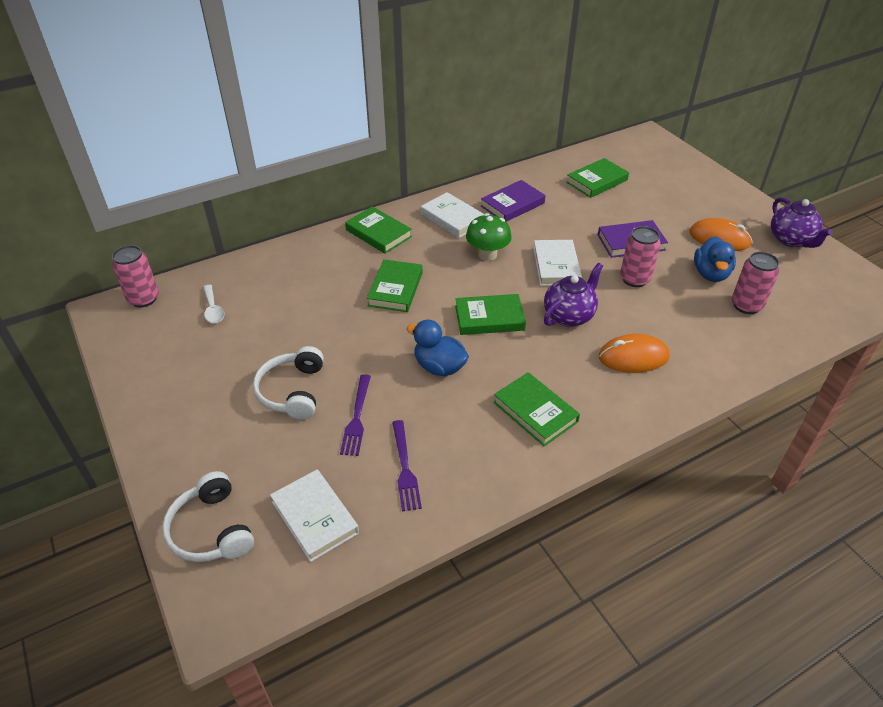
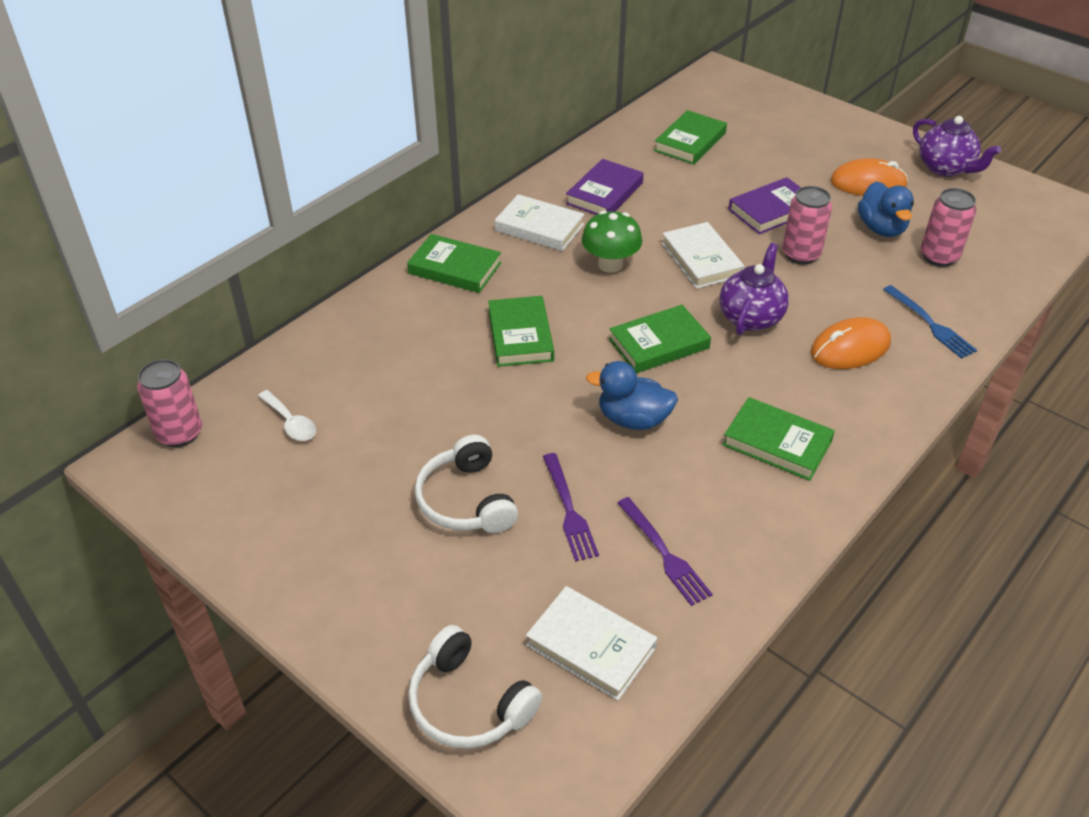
camera: 20 degrees left, 0 degrees up
none -> blue fork [883,285,977,359]

